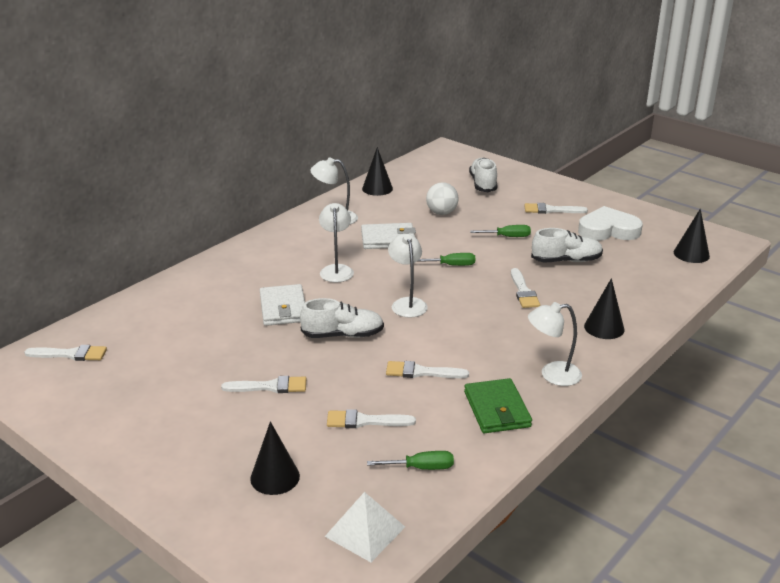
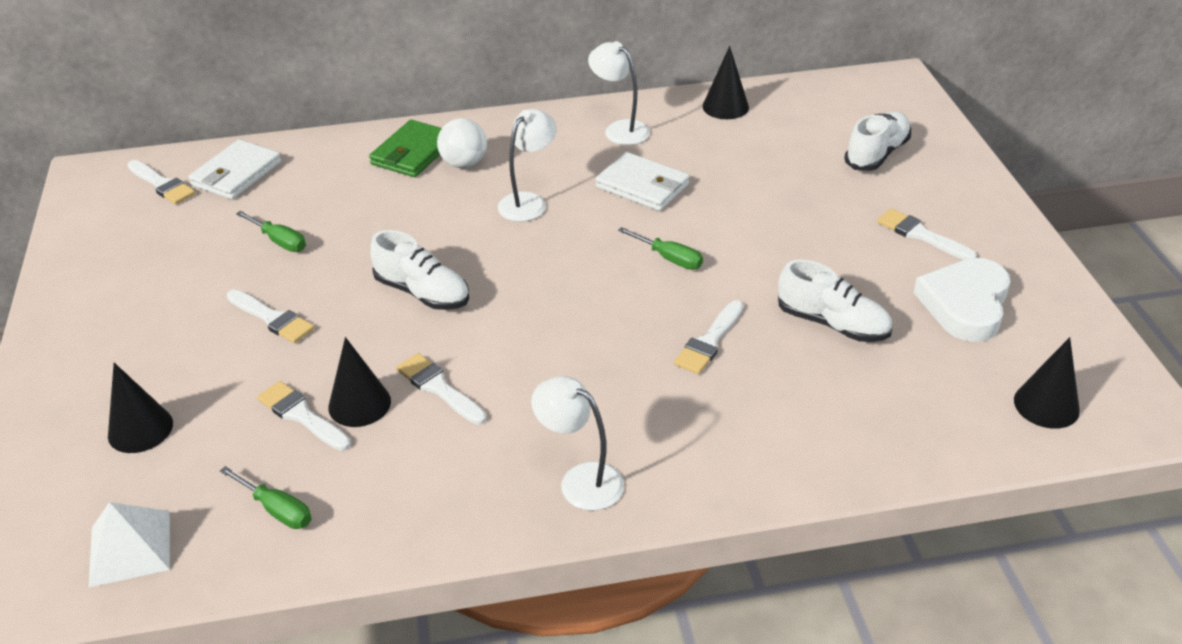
camera: 40 degrees right, 10 degrees up
white wallet [260,284,305,326] -> white wallet moved to [188,139,282,199]
white lamp [388,234,428,318] -> none
white ball [426,182,459,215] -> white ball moved to [437,118,487,168]
green wallet [464,378,532,433] -> green wallet moved to [369,120,442,177]
green screwdriver [470,225,531,237] -> green screwdriver moved to [236,211,306,252]
white heart [578,206,643,241] -> white heart turned 105 degrees counterclockwise [913,258,1011,342]
black cone [584,278,625,339] -> black cone moved to [328,337,391,427]

